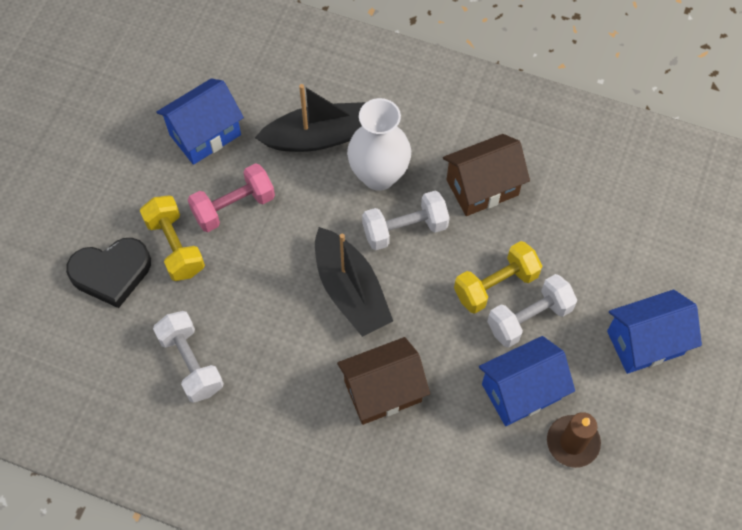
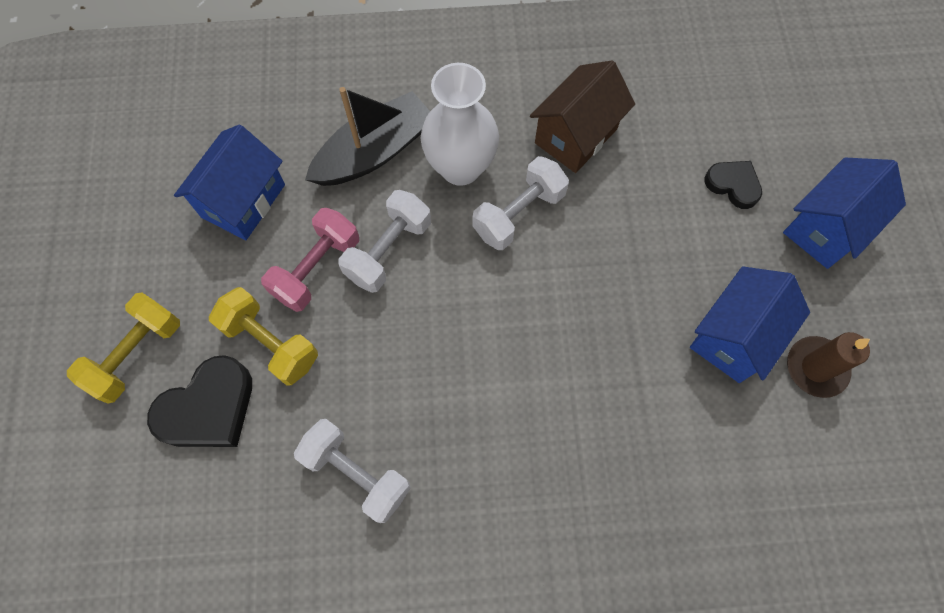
camera: 25 degrees left, 5 degrees up
black boat [315,227,393,337] -> none
brown house [337,337,430,425] -> none
yellow dumbbell [454,241,542,314] -> yellow dumbbell moved to [67,292,180,404]
white dumbbell [487,274,577,348] -> white dumbbell moved to [338,190,431,293]
none -> black heart [704,161,762,209]

